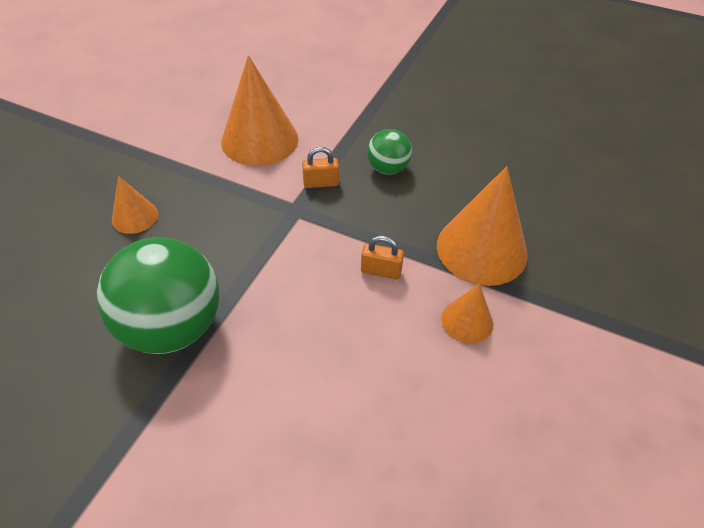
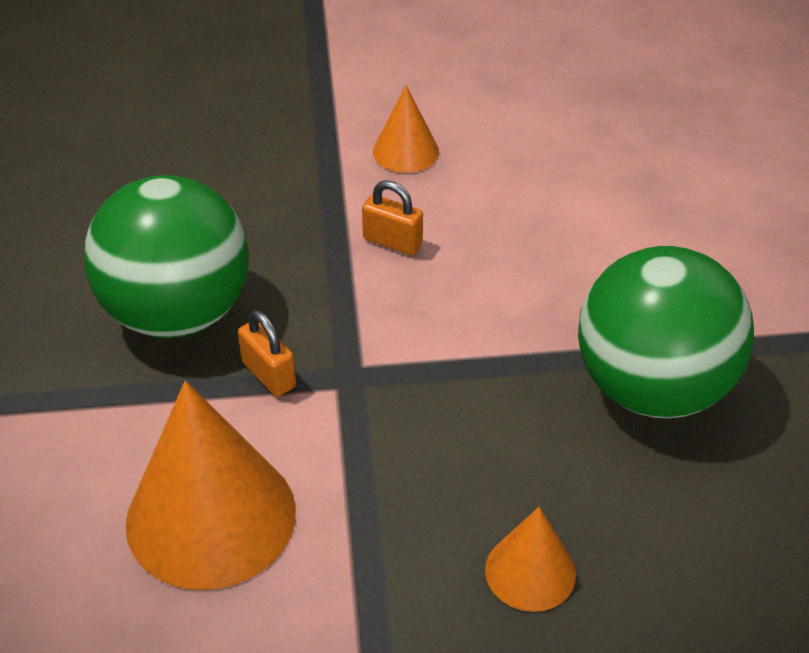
camera: 120 degrees left, 5 degrees down
orange padlock [361,235,404,279] -> orange padlock turned 45 degrees counterclockwise [362,180,423,255]
green ball [367,129,412,175] -> green ball [84,175,249,338], size x1.95
orange cone [437,166,528,286] -> none

